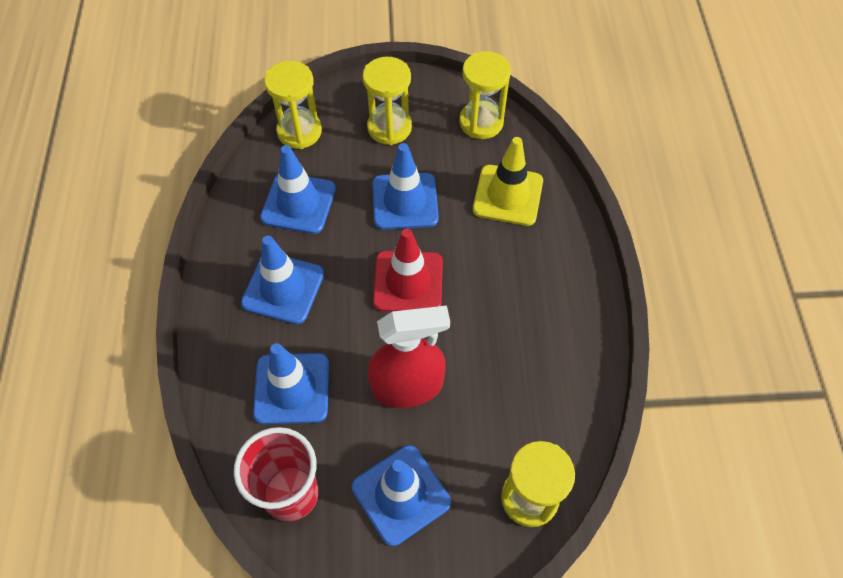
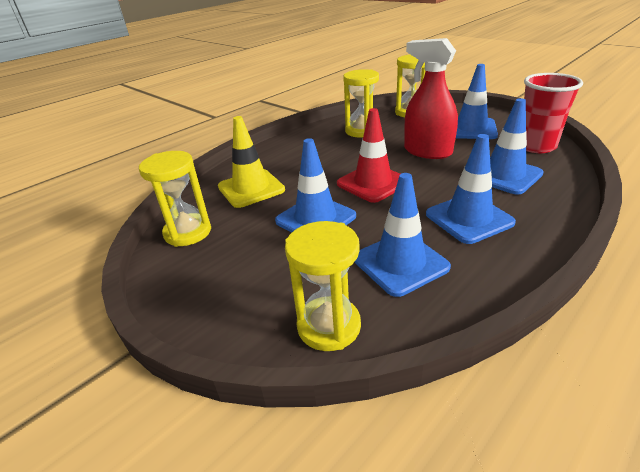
camera: 130 degrees left, 25 degrees down
yellow hourglass [363,57,412,145] -> yellow hourglass moved to [343,69,379,138]

